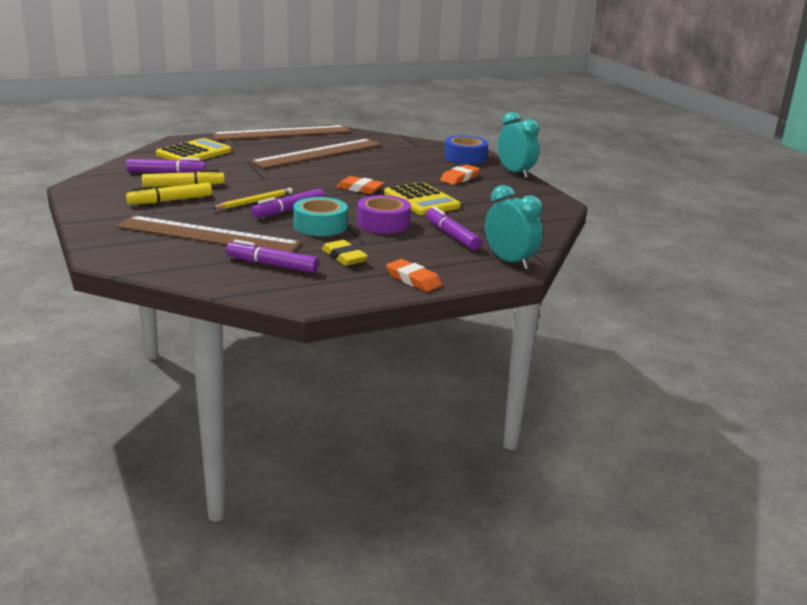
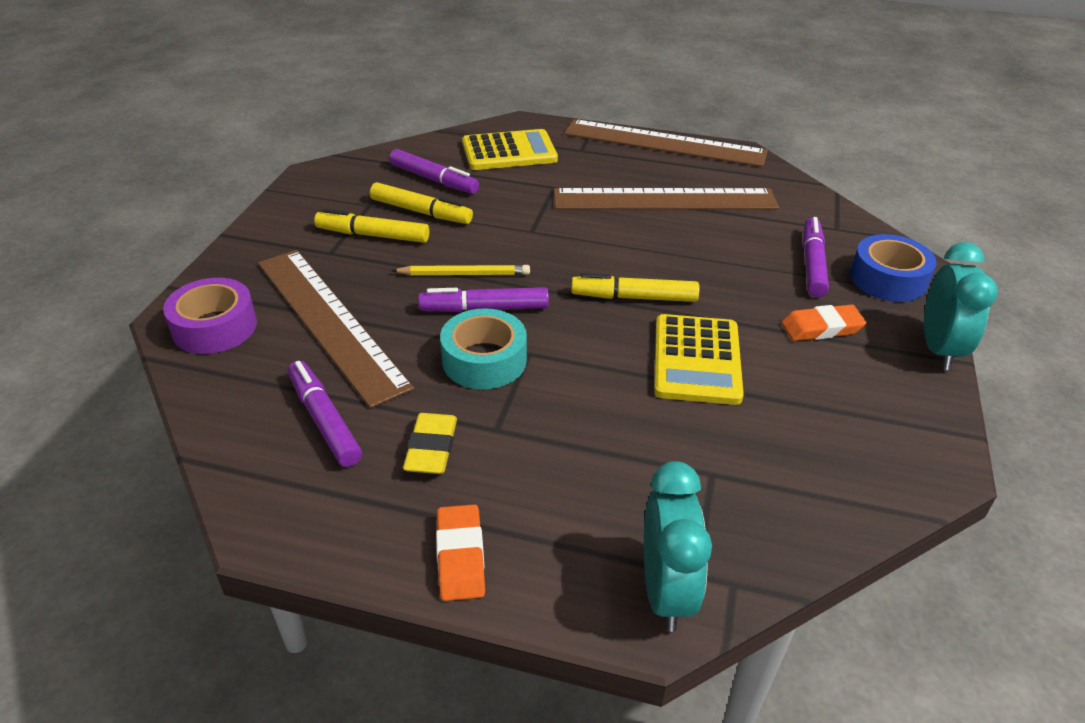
camera: 40 degrees right, 15 degrees up
orange eraser [336,176,384,194] -> yellow marker [571,273,699,302]
purple tape [357,195,411,234] -> purple tape moved to [163,278,257,354]
purple marker [425,206,482,250] -> purple marker moved to [803,217,829,297]

